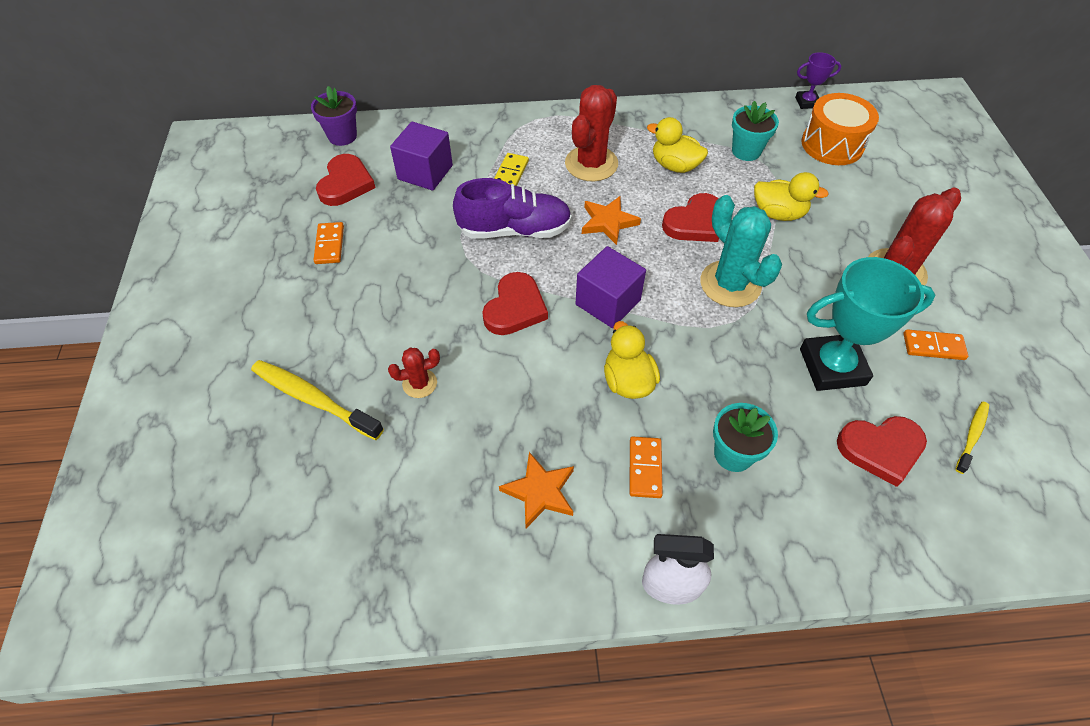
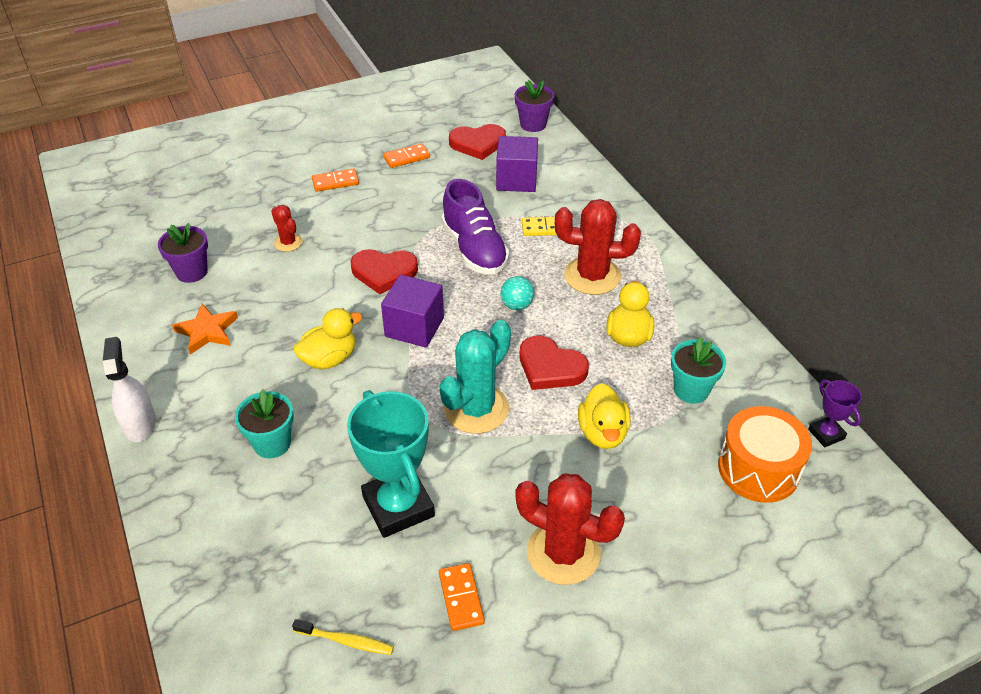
camera: 70 degrees right, 10 degrees down
yellow toothbrush [251,360,384,440] -> none
orange star [582,196,641,245] -> turquoise ball [500,276,534,310]
orange domino [629,437,663,498] -> orange domino moved to [312,169,359,192]
red heart [837,416,927,487] -> none
none -> purple flower pot [158,223,208,283]

